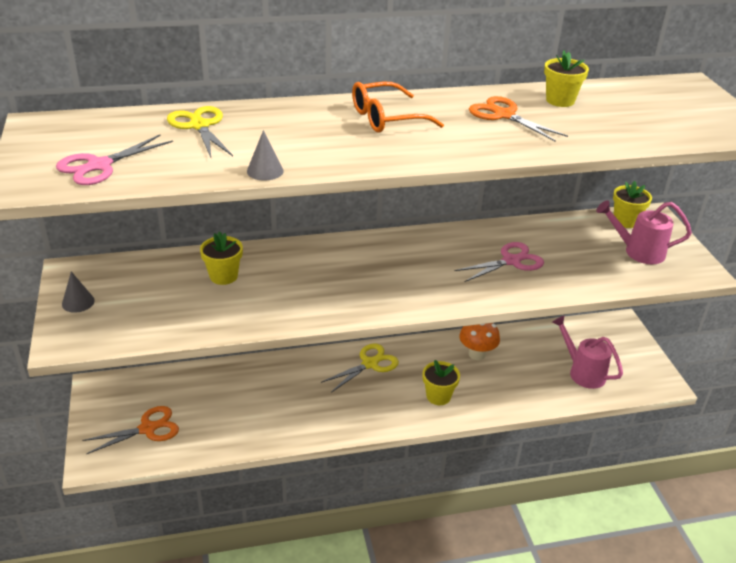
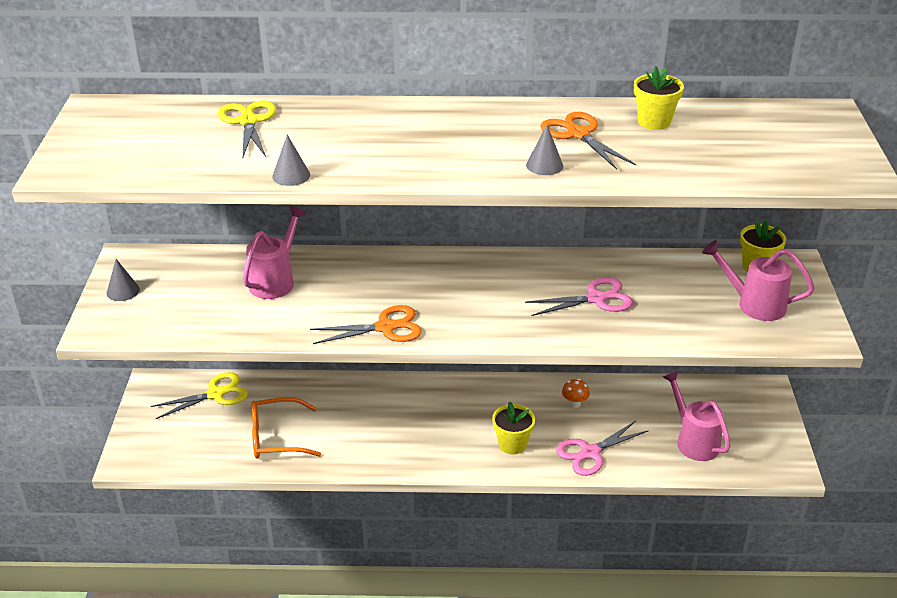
camera: 15 degrees right, 0 degrees up
pink scissors [56,135,173,185] -> pink scissors moved to [556,421,649,476]
orange scissors [82,406,179,454] -> orange scissors moved to [310,305,422,344]
yellow flower pot [200,231,243,285] -> pink watering can [243,206,306,299]
yellow scissors [321,344,399,392] -> yellow scissors moved to [151,372,248,419]
orange glasses [352,82,444,133] -> orange glasses moved to [251,397,321,459]
orange mushroom [459,323,500,360] -> orange mushroom [562,379,590,408], size x0.59
none -> grey cone [526,125,563,175]

